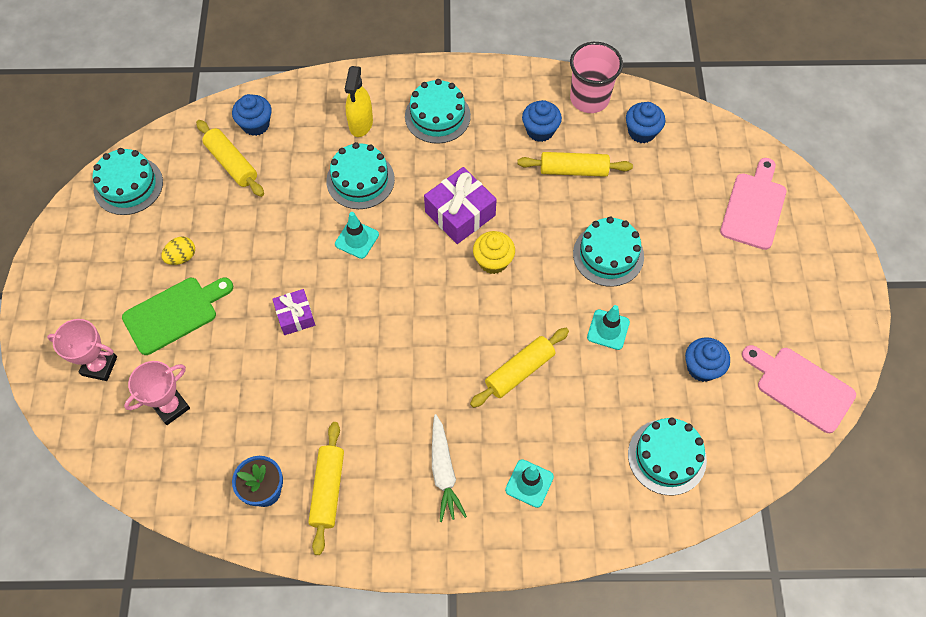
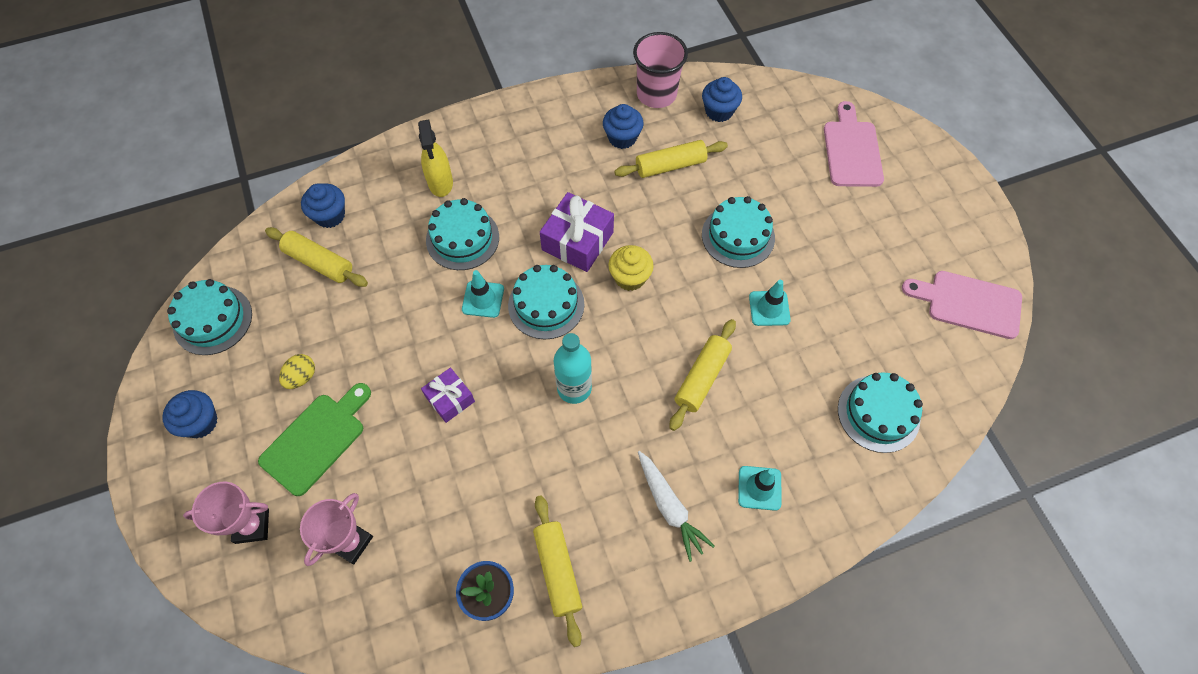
camera: 20 degrees left, 0 degrees up
turquoise cake [405,79,471,144] -> turquoise cake moved to [508,265,584,339]
blue cupcake [685,337,730,382] -> blue cupcake moved to [162,390,218,438]
none -> turquoise bottle [554,333,592,404]

